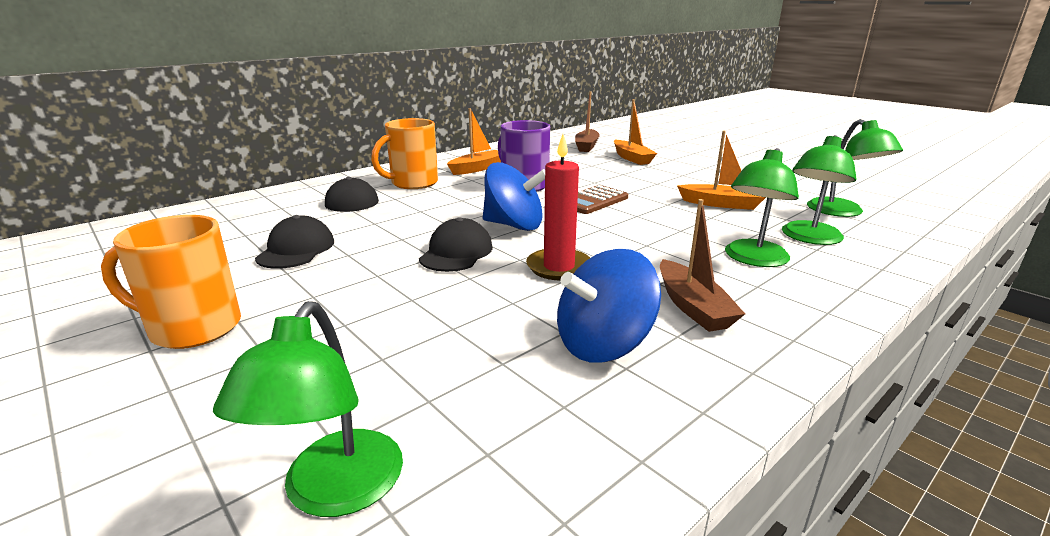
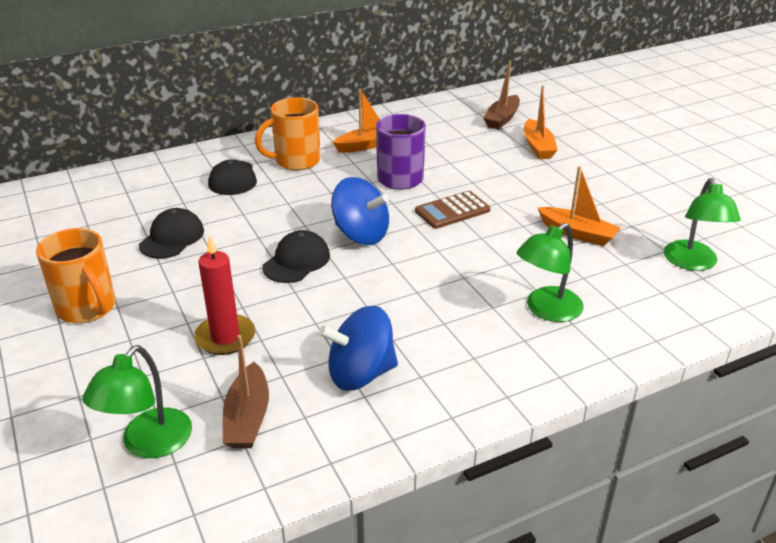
camera: 15 degrees right, 10 degrees up
orange mug [101,215,241,349] -> orange mug turned 150 degrees counterclockwise [36,228,116,323]
red candle [526,134,590,280] -> red candle moved to [194,236,255,355]
brown boat [660,199,745,332] -> brown boat moved to [223,335,269,448]
green lamp [782,135,857,245] -> none

